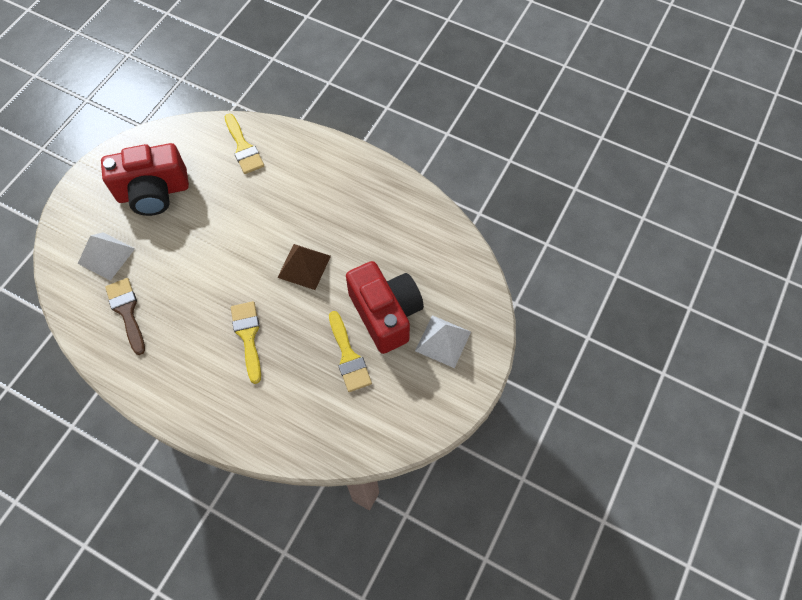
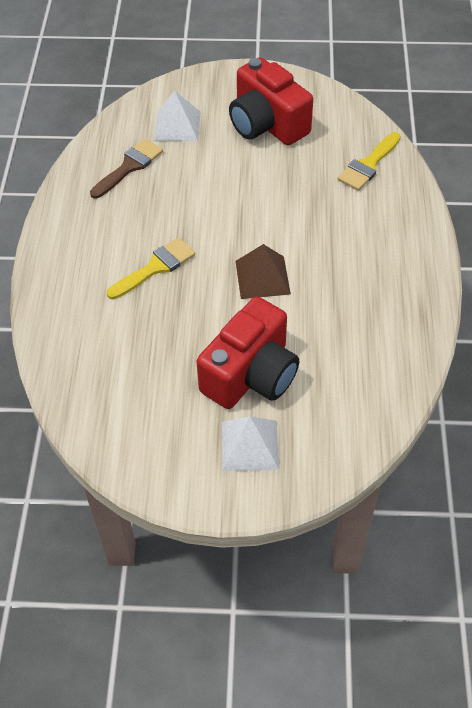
camera: 65 degrees right, 10 degrees down
yellow brush [329,311,372,392] -> none

